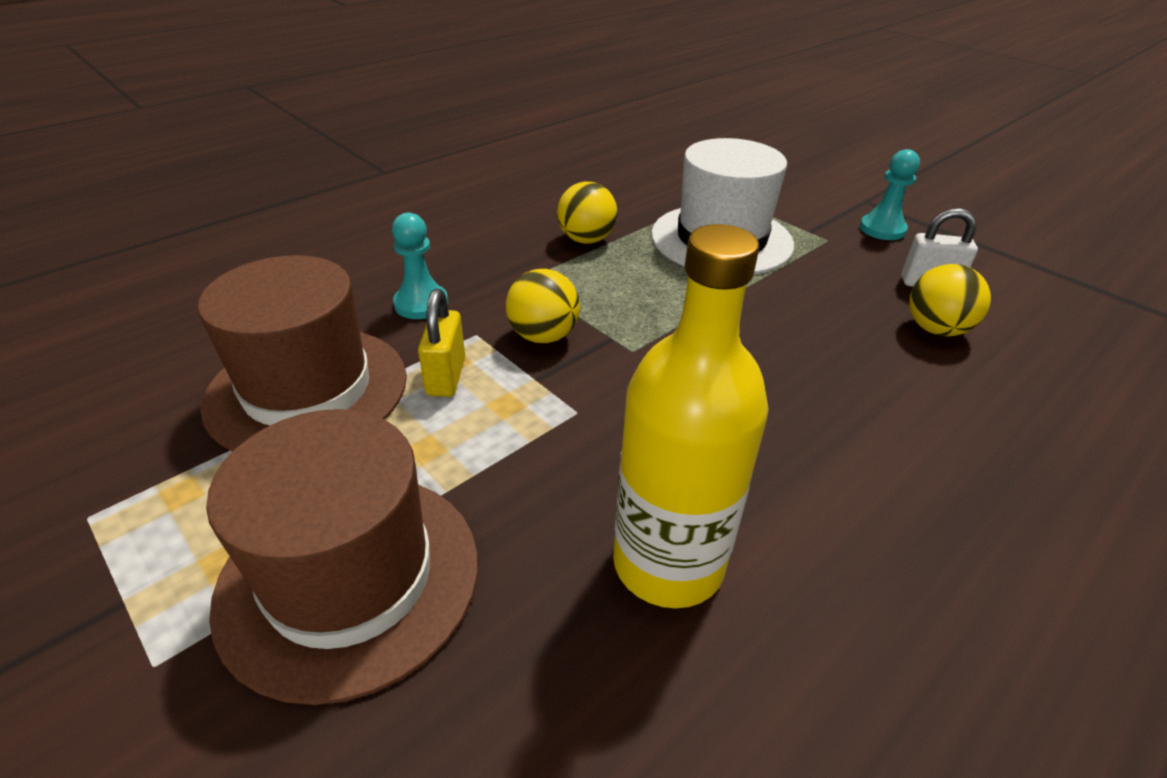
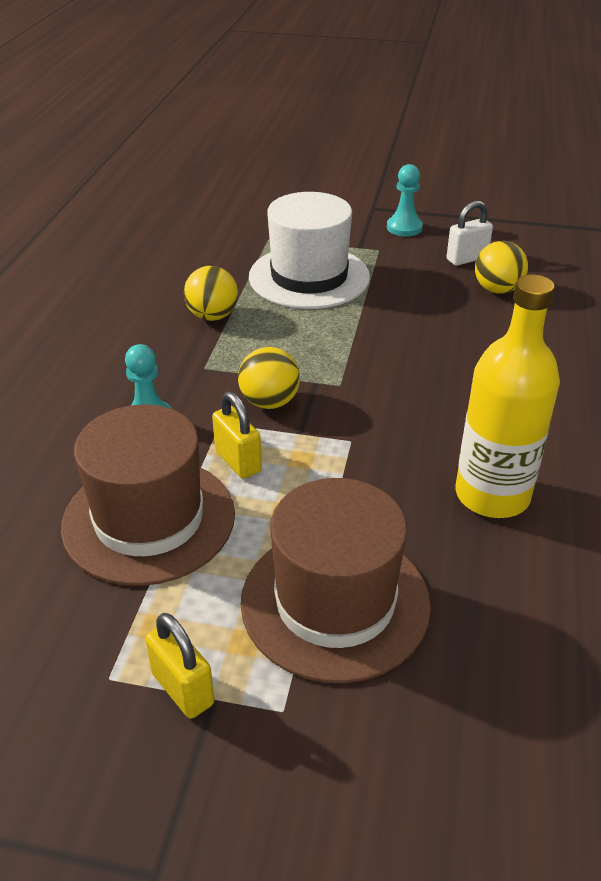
camera: 35 degrees left, 0 degrees up
none -> yellow padlock [145,613,215,719]

